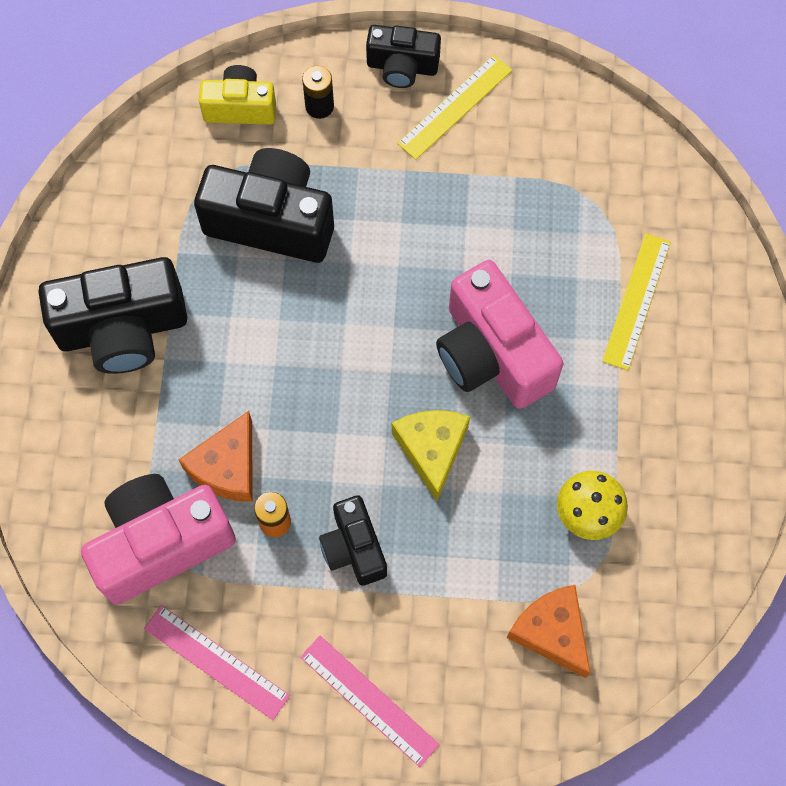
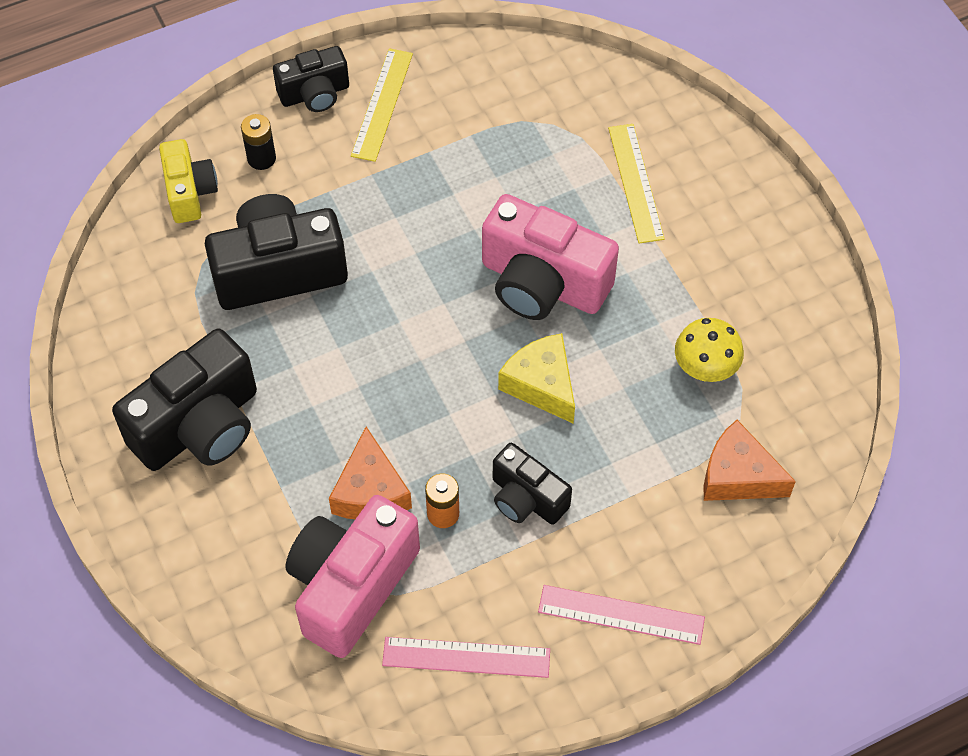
camera: 30 degrees left, 10 degrees down
yellow camera [199,65,276,125] -> yellow camera turned 105 degrees clockwise [159,139,218,223]

